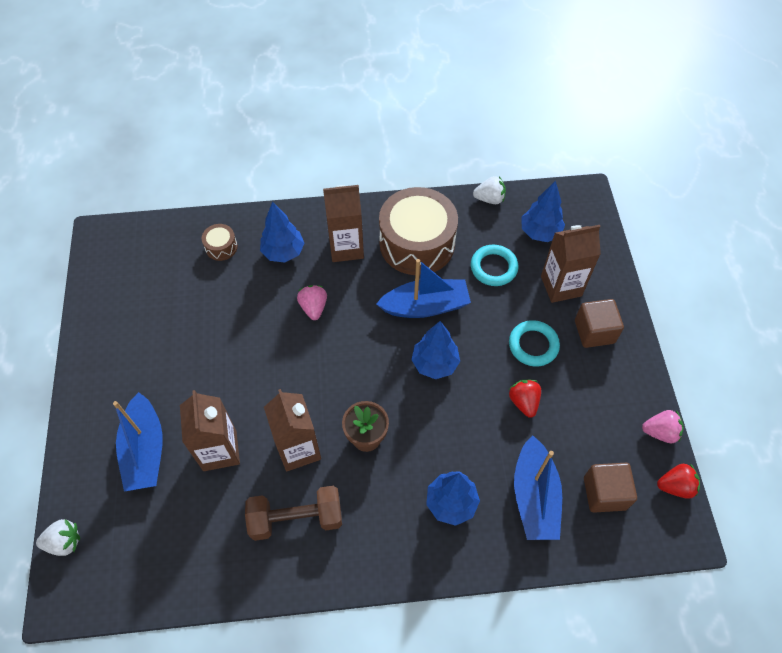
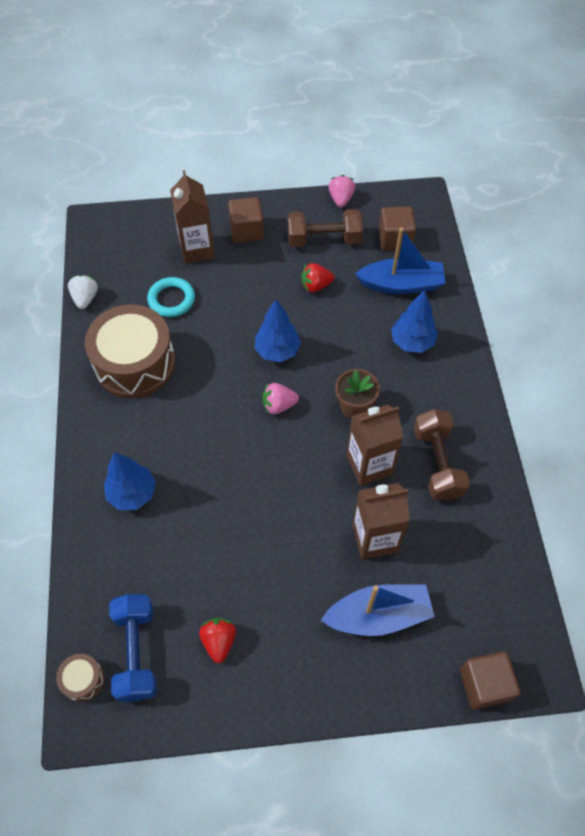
camera: 90 degrees left, 0 degrees up
white strawberry [36,519,80,556] -> brown cube [460,652,520,710]
brown drum [202,224,238,261] -> brown drum moved to [56,654,104,702]
pink strawberry [297,285,327,320] -> pink strawberry moved to [263,383,299,414]
brown carton [323,185,364,262] -> none
blue boat [376,259,471,318] -> none
turquoise ring [509,320,560,367] -> none
blue tree [521,181,565,242] -> none
red strawberry [657,464,700,499] -> red strawberry moved to [199,618,236,663]
none -> blue dumbbell [109,594,157,702]
none -> brown dumbbell [288,209,363,247]

